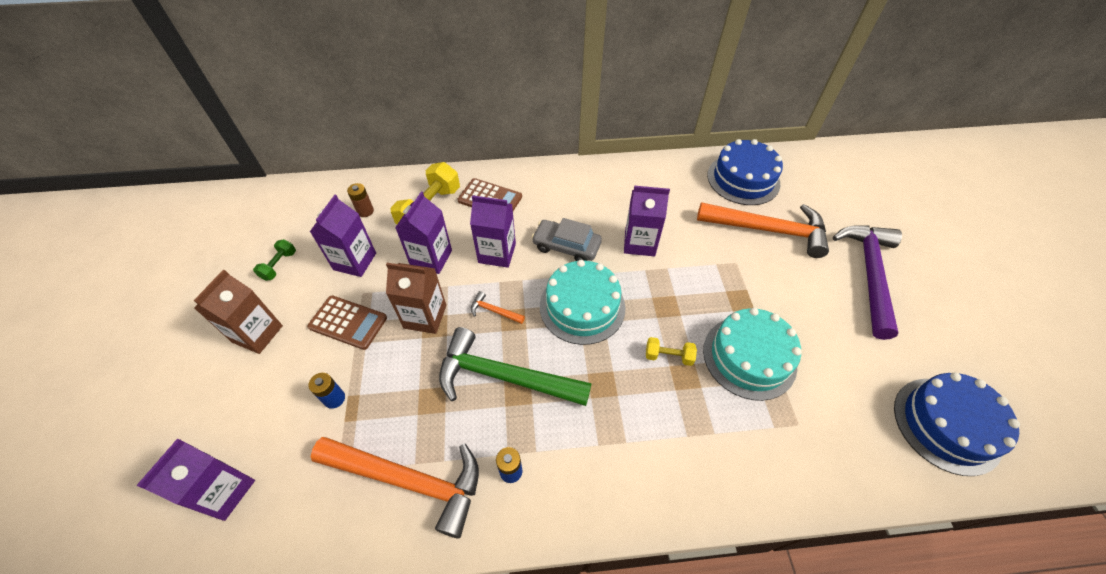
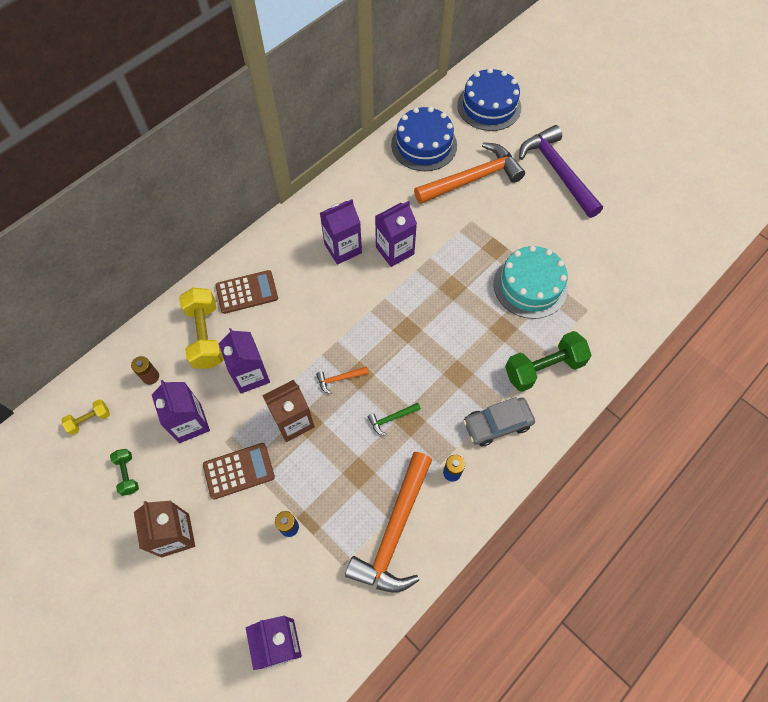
camera: 40 degrees left, 10 degrees up
orange hammer [311,437,479,538] -> orange hammer turned 135 degrees clockwise [345,452,432,593]
green hammer [439,327,591,406] -> green hammer [368,403,421,436], size x0.40
purple carton [470,195,516,268] -> purple carton moved to [320,199,362,265]
grey car [532,218,602,261] -> grey car moved to [463,397,535,446]
turquoise cake [540,260,625,345] -> none
yellow dumbbell [646,337,697,366] -> yellow dumbbell moved to [62,399,110,435]
blue cake [894,372,1020,476] -> blue cake moved to [457,68,521,131]
none -> green dumbbell [505,331,592,392]

